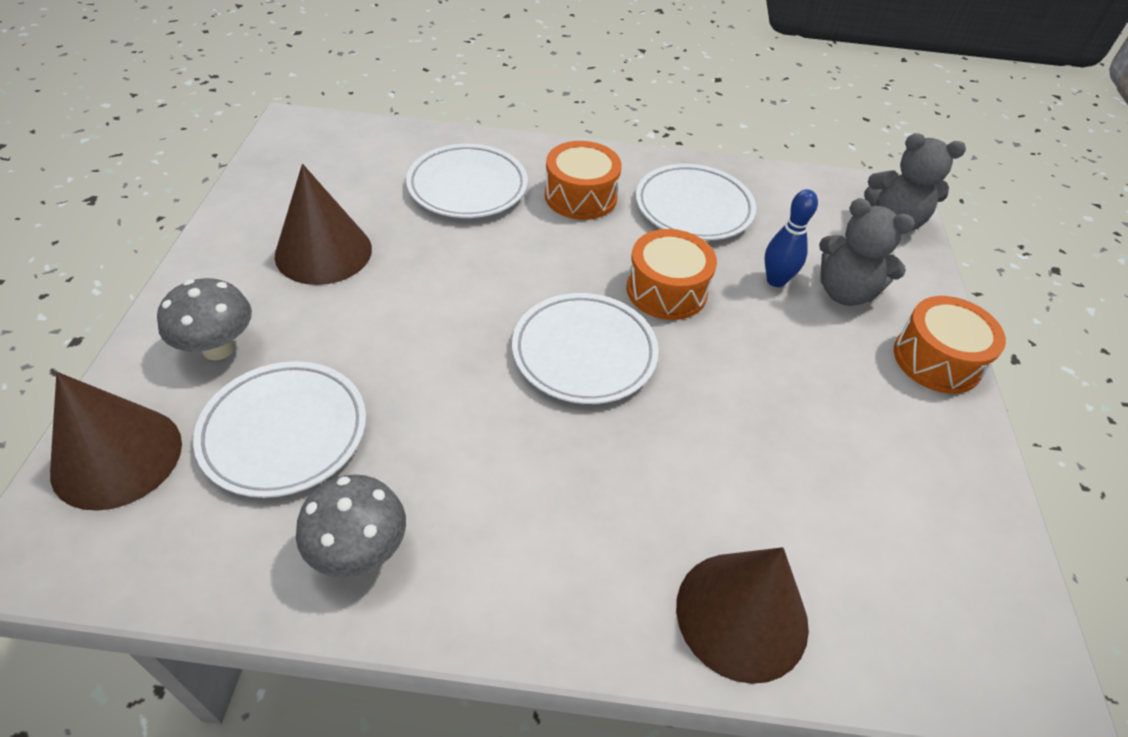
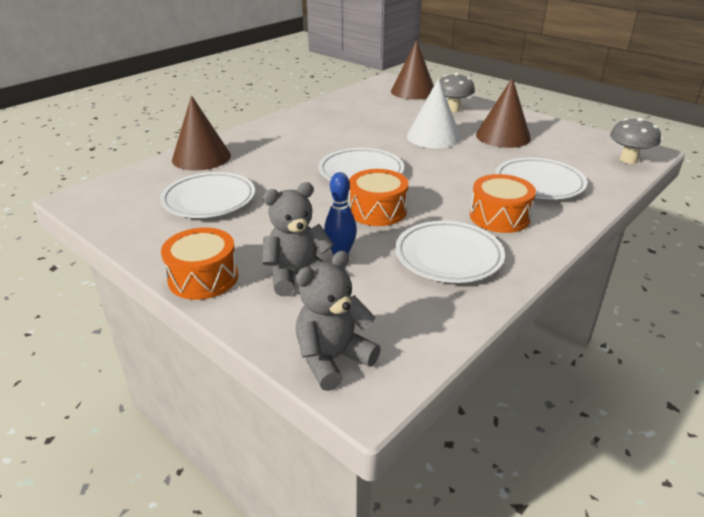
camera: 130 degrees right, 15 degrees down
white plate [193,361,366,498] -> white plate moved to [160,172,255,218]
grey mushroom [296,474,406,577] -> grey mushroom moved to [610,117,661,164]
none -> white cone [407,78,461,148]

